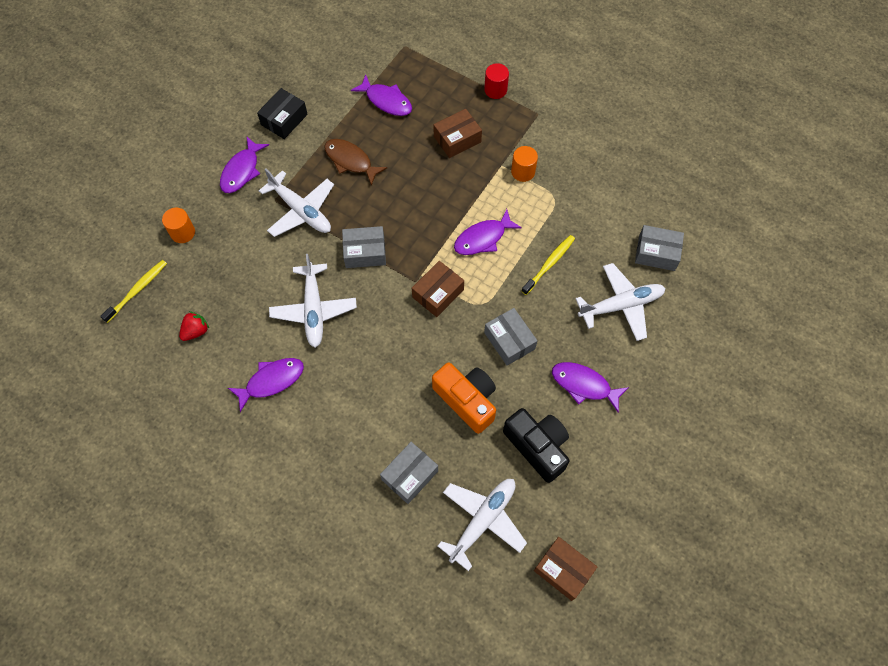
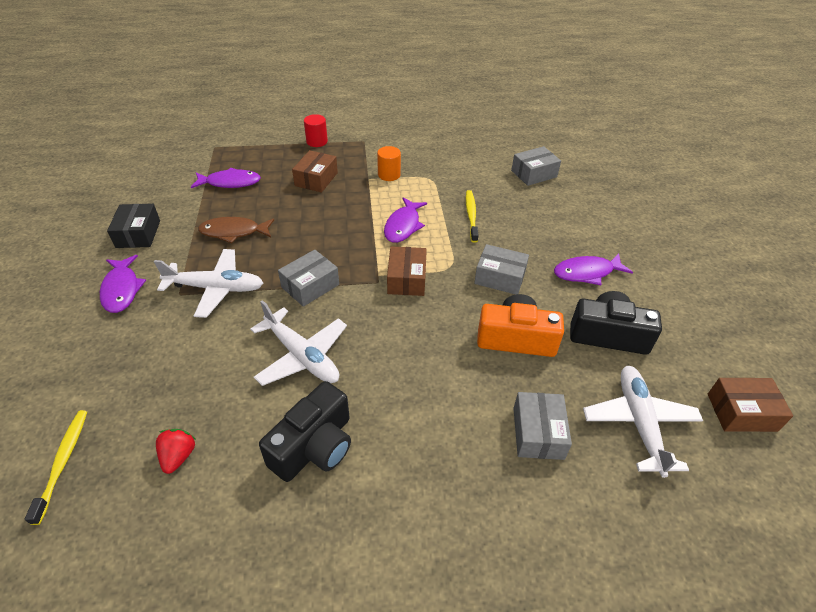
camera: 40 degrees left, 20 degrees down
orange cylinder [162,207,195,243] -> none
purple fish [228,358,304,412] -> black camera [259,381,351,482]
white plane [575,263,666,341] -> none

